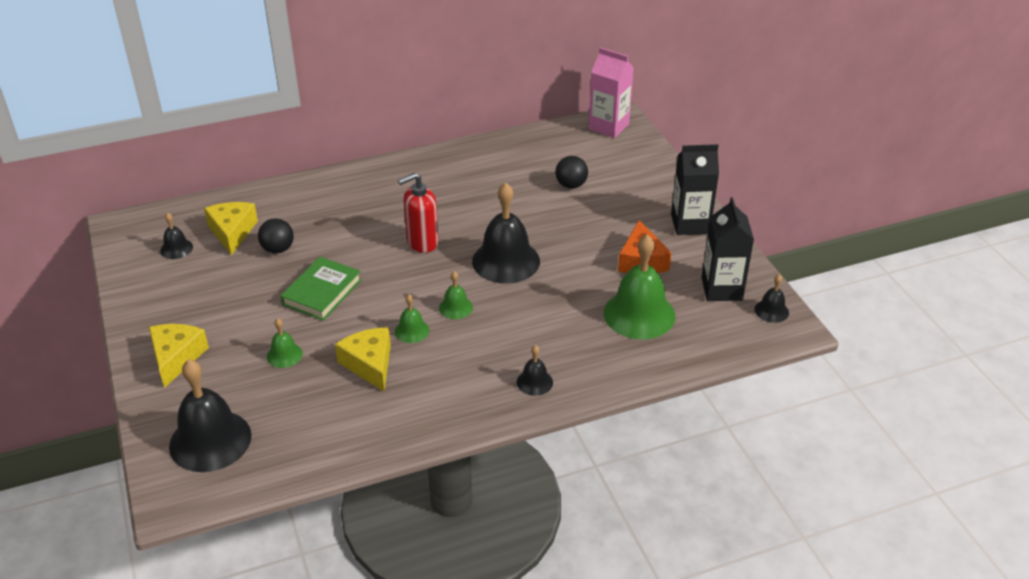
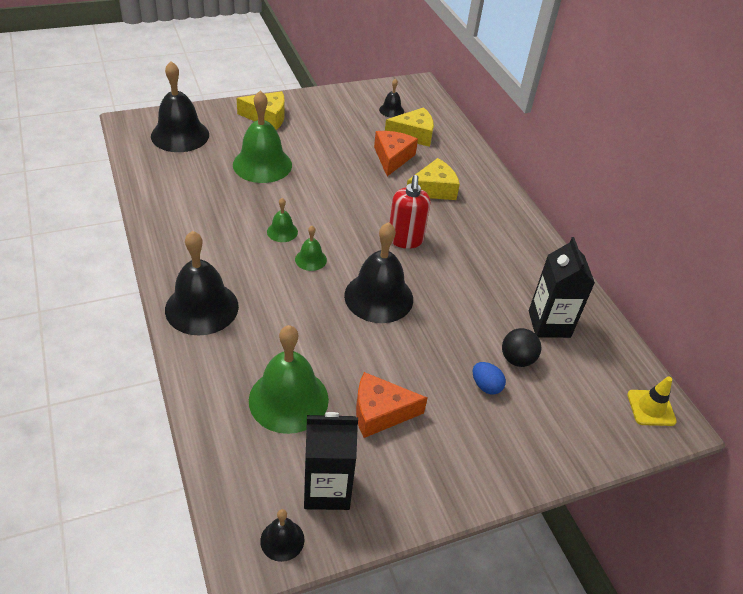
camera: 85 degrees right, 5 degrees up
black ball [258,218,294,254] -> orange cheese [374,131,418,176]
green bell [267,318,303,368] -> green bell [233,91,292,183], size x2.10
green book [280,257,361,321] -> none
yellow cheese [335,327,391,392] -> yellow cheese moved to [407,158,460,200]
red soap dispenser [398,173,439,253] -> red soap dispenser turned 150 degrees counterclockwise [390,175,431,249]
black bell [517,345,553,396] -> black bell [165,231,239,336], size x2.10
pink carton [588,47,634,138] -> yellow traffic cone [627,376,677,426]
black carton [671,144,719,235] -> black carton moved to [529,237,595,338]
none -> blue egg [473,362,506,394]

